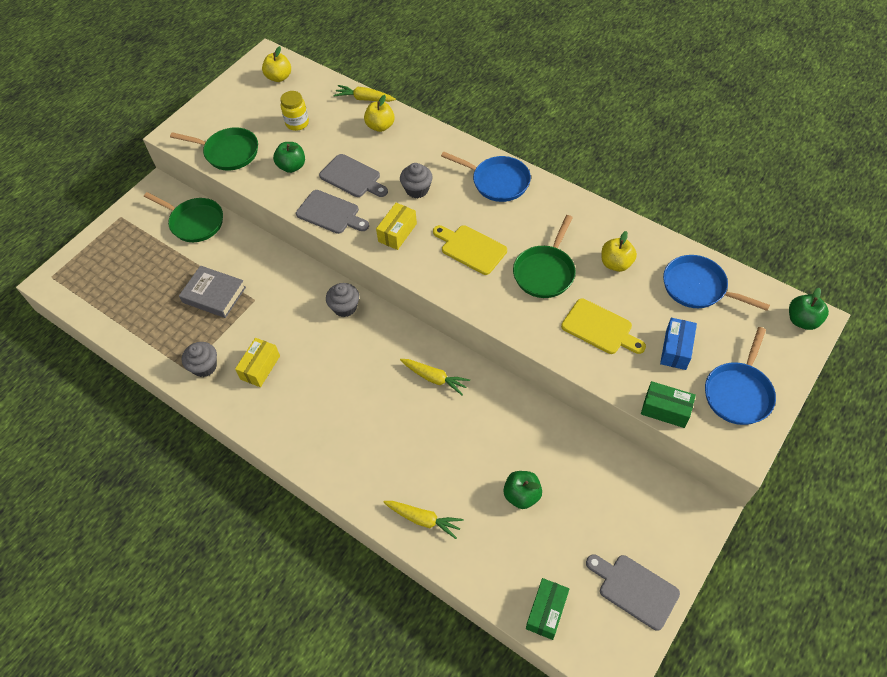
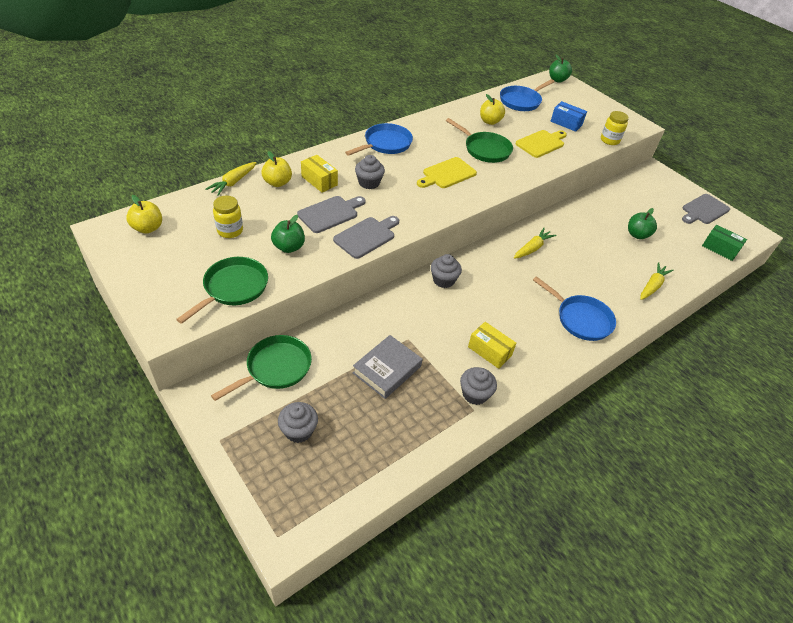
camera: 80 degrees left, 10 degrees down
yellow box [376,203,417,250] -> yellow box moved to [301,155,338,192]
green box [641,381,696,428] -> yellow jar [601,111,629,145]
blue pan [705,327,776,425] -> blue pan moved to [533,276,616,341]
none -> grey cupcake [278,402,318,443]

